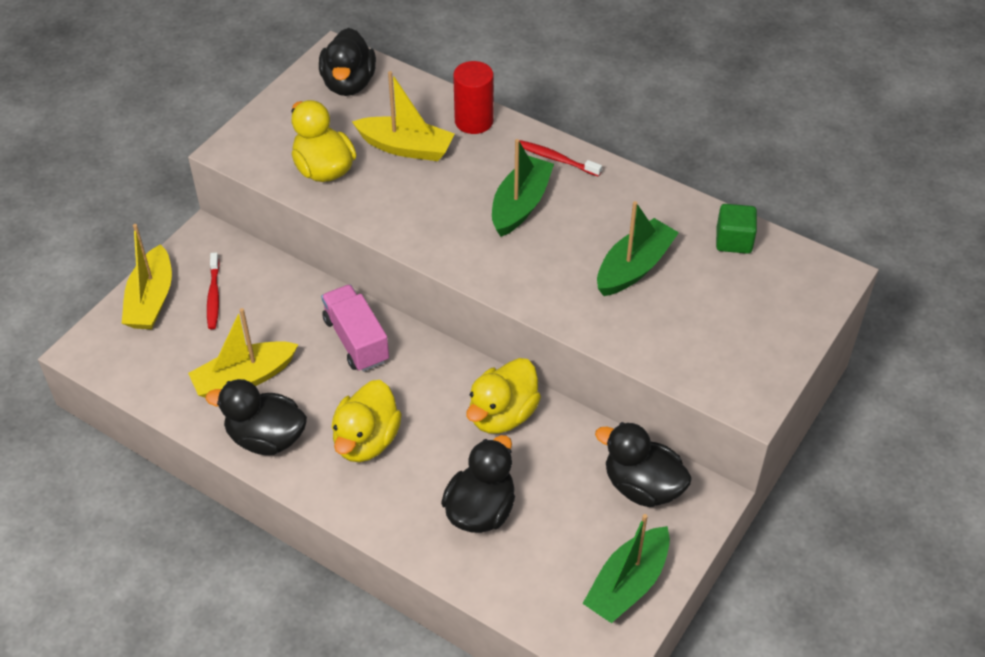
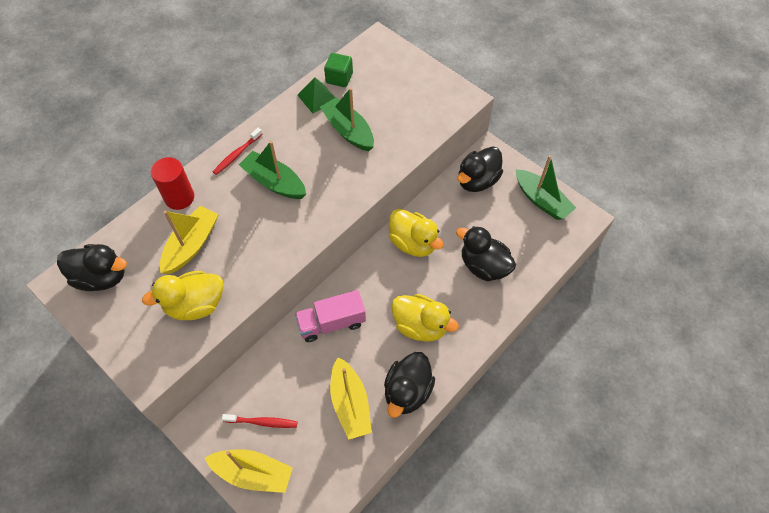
camera: 80 degrees left, 10 degrees up
none -> green pyramid [297,77,335,113]

